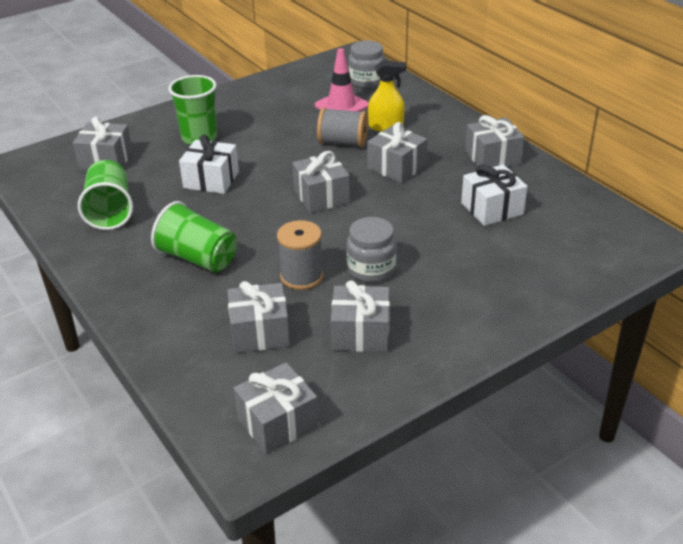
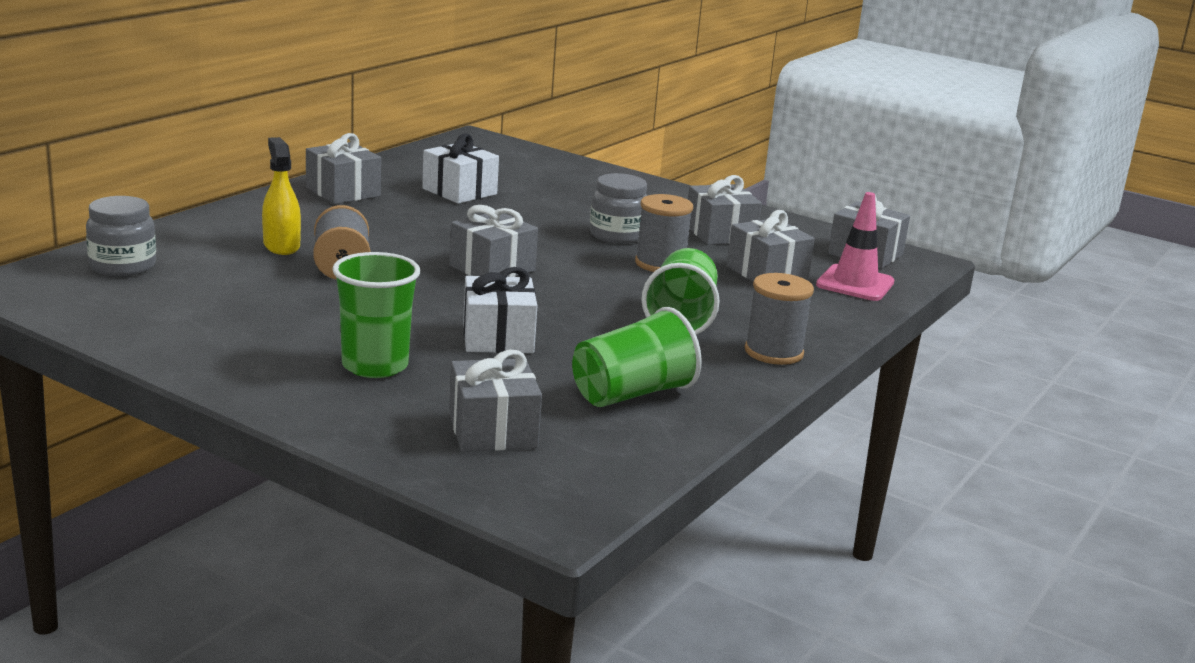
camera: 115 degrees left, 15 degrees down
pink traffic cone [315,48,369,112] -> pink traffic cone moved to [816,192,895,301]
grey gift [367,122,427,183] -> none
none -> grey spool [745,273,814,365]

